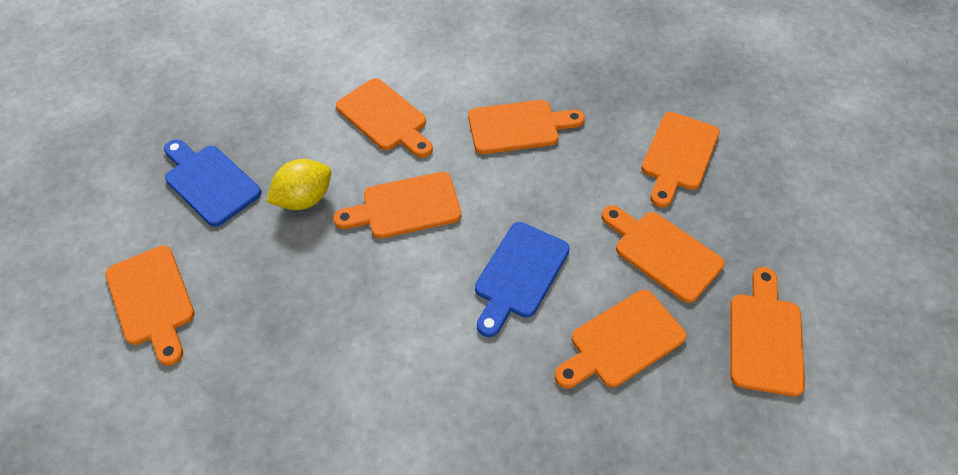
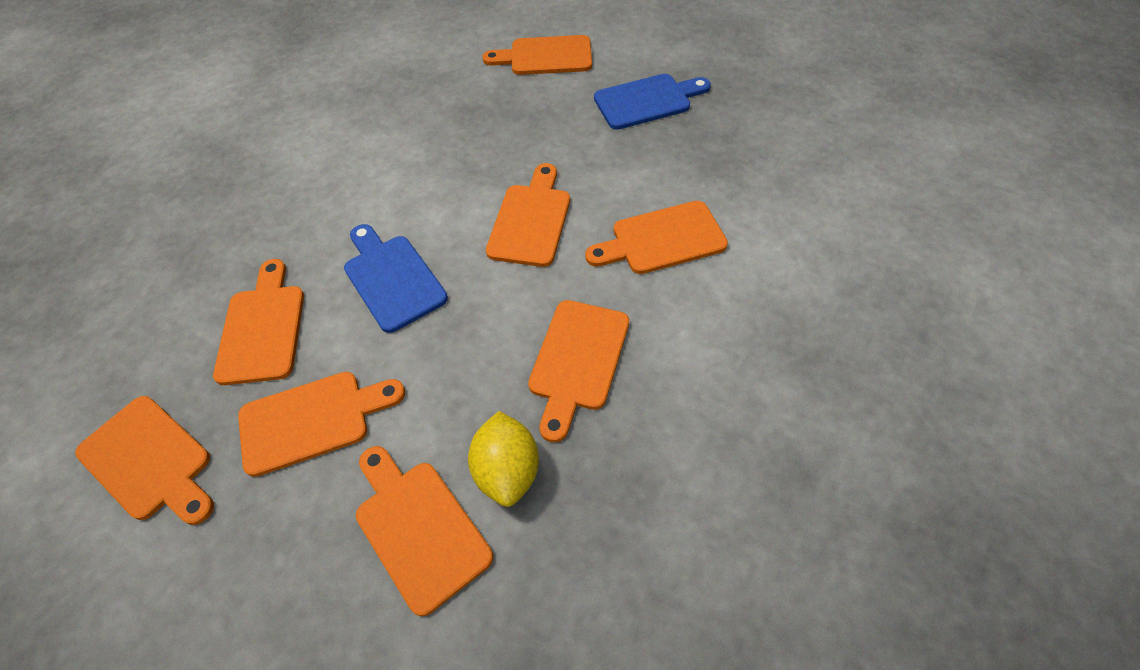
camera: 120 degrees right, 0 degrees up
yellow lemon [267,159,331,210] -> yellow lemon moved to [468,411,539,507]

